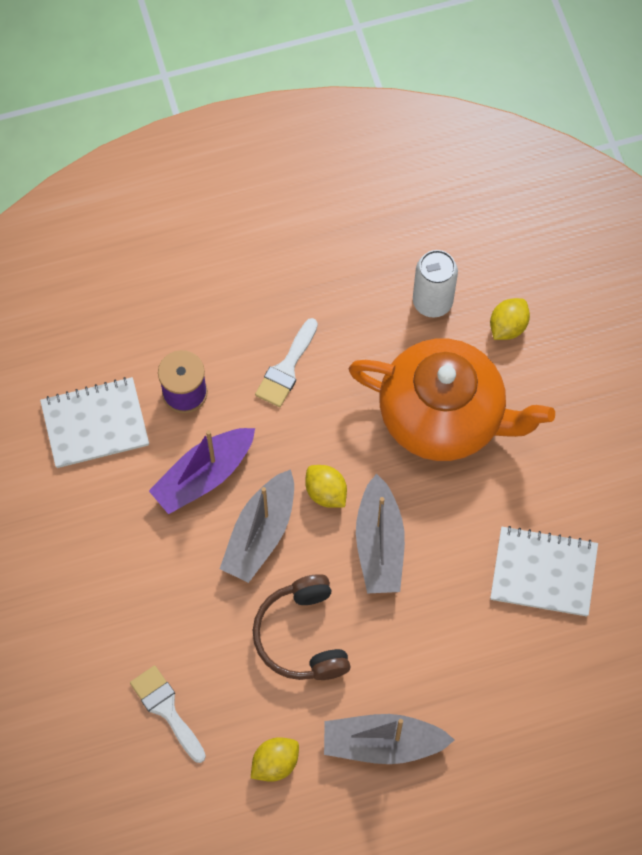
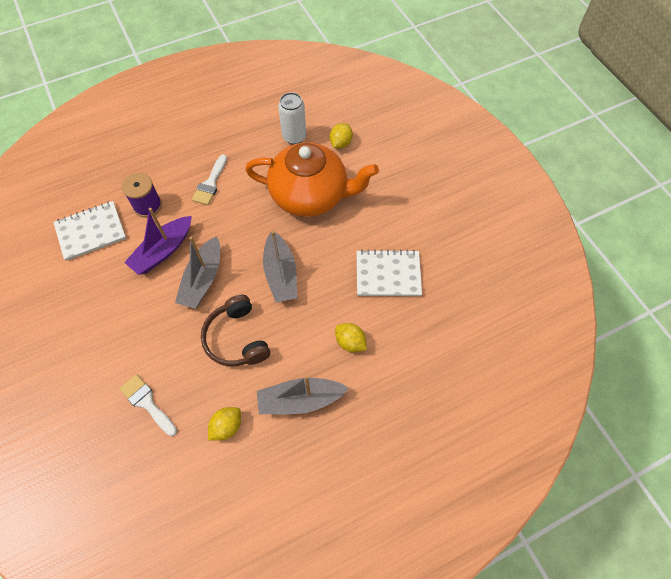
camera: 10 degrees left, 5 degrees down
yellow lemon [305,465,347,508] -> yellow lemon moved to [335,323,367,352]

